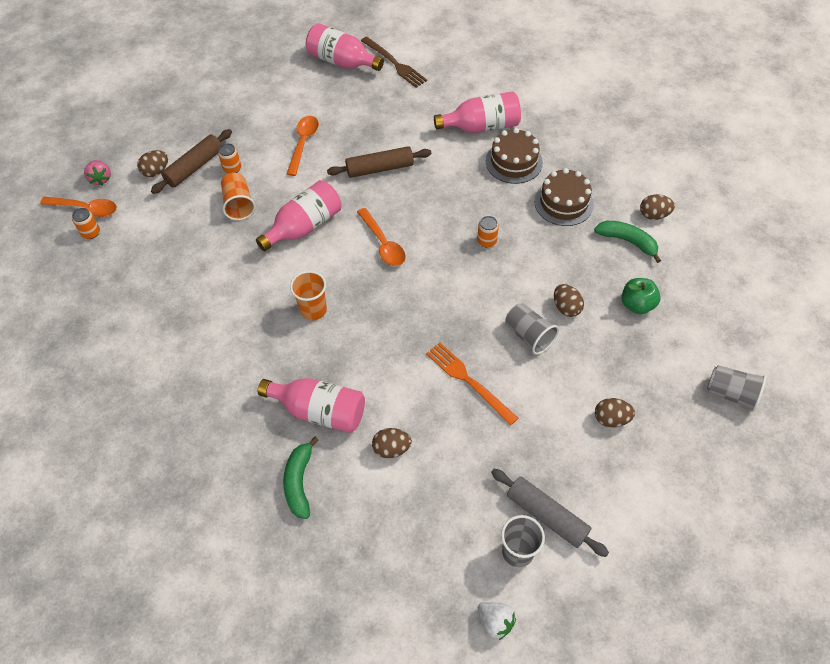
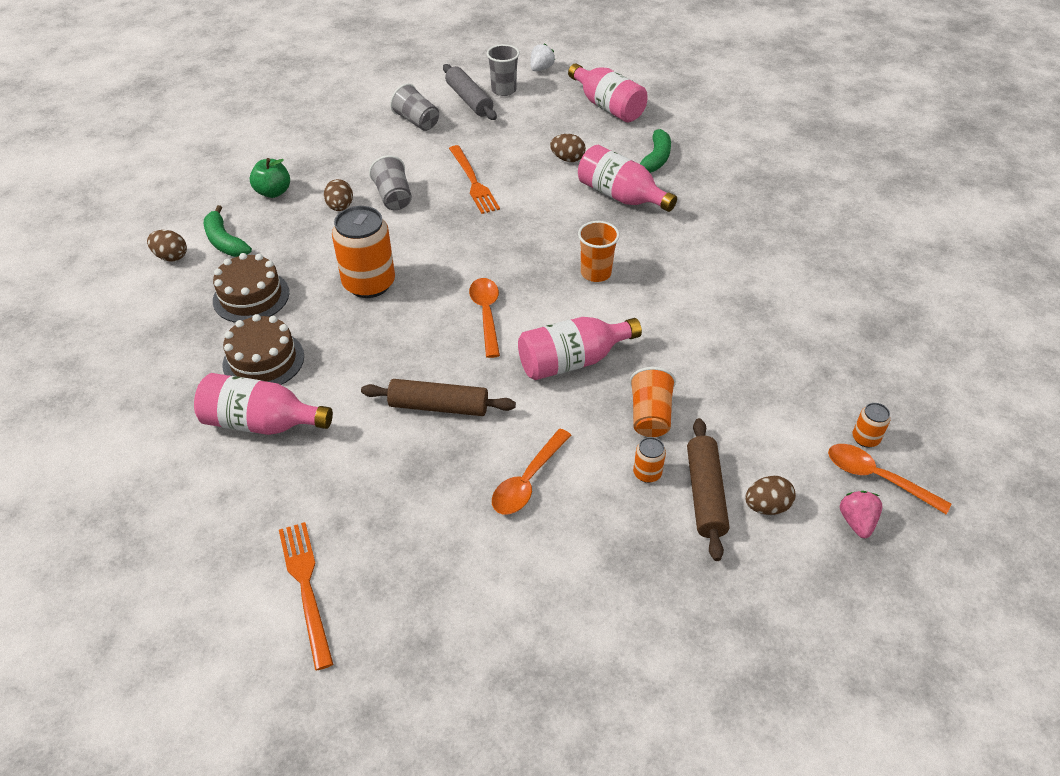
camera: 160 degrees left, 10 degrees down
brown rolling pin [151,129,232,194] -> brown rolling pin turned 60 degrees counterclockwise [687,418,729,561]
pink bottle [306,23,384,71] -> pink bottle moved to [568,63,647,122]
brown fork [361,37,427,88] -> orange fork [279,522,333,670]
orange can [477,216,499,248] -> orange can [332,206,395,298], size x2.20
white strawberry [478,602,516,640] -> white strawberry turned 60 degrees clockwise [530,43,555,71]
brown egg [595,398,635,427] -> none
grey cup [707,365,766,412] -> grey cup moved to [390,83,439,131]

